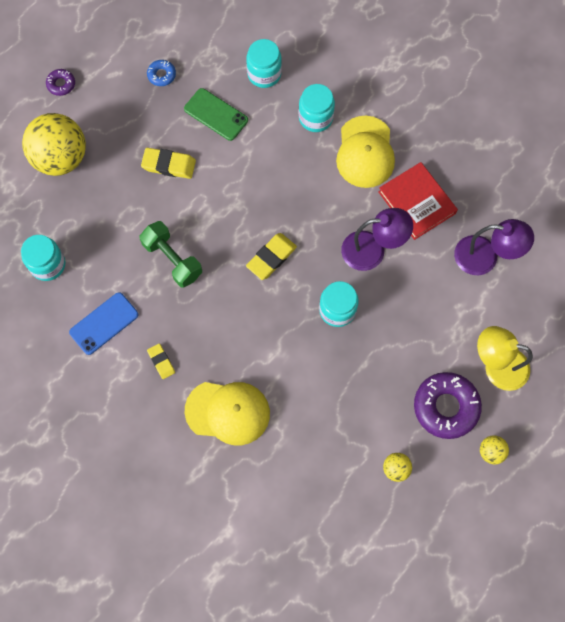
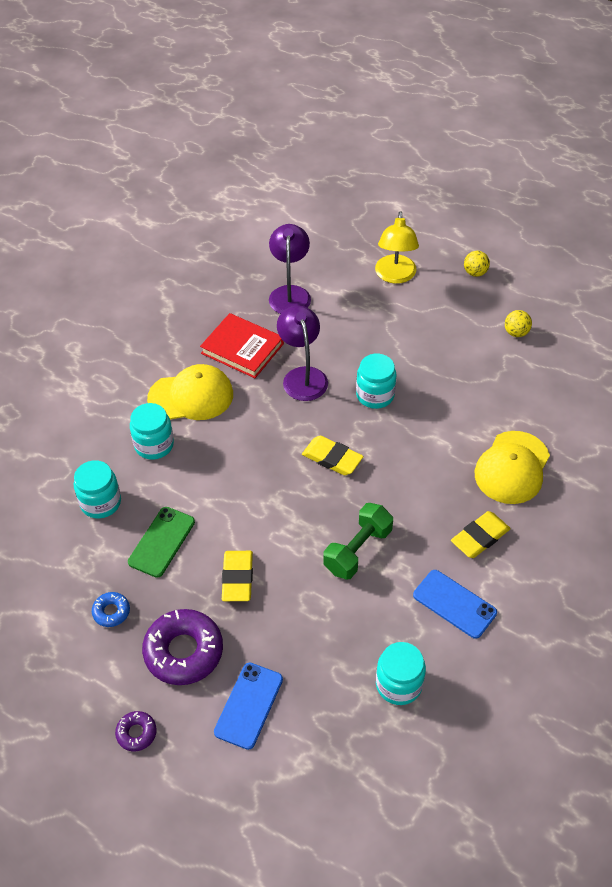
camera: 100 degrees left, 20 degrees down
yellow ball [22,113,86,176] -> blue phone [214,663,283,750]
yellow eraser [147,343,175,379] -> yellow eraser [451,511,511,558], size x1.62
yellow cap [185,382,270,445] -> yellow cap turned 150 degrees counterclockwise [475,431,550,504]
red book [378,162,458,240] -> red book turned 75 degrees clockwise [200,313,284,378]
purple donut [414,372,482,439] -> purple donut moved to [142,609,223,685]

